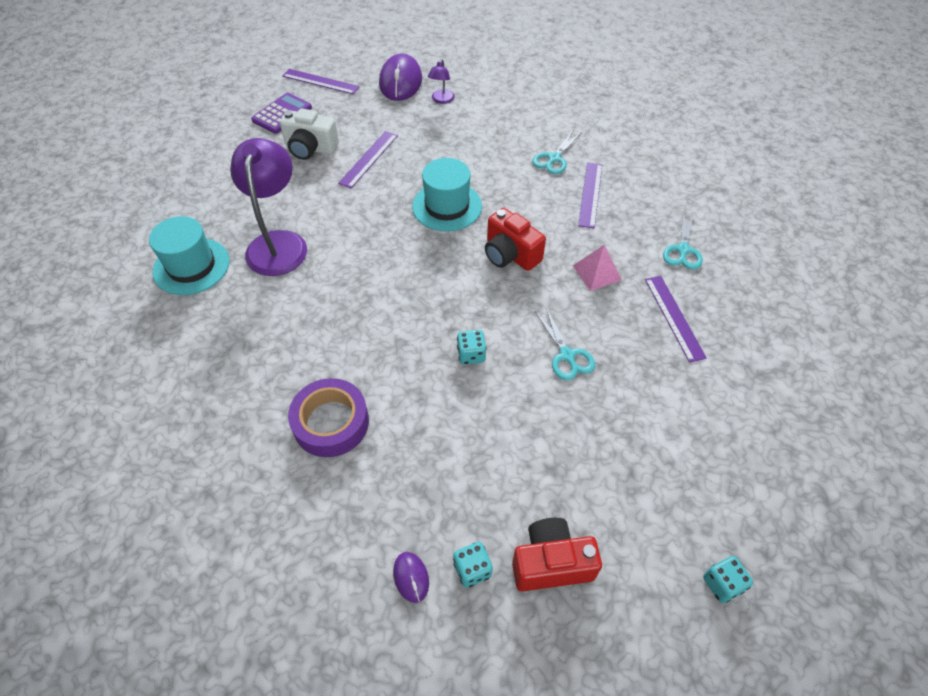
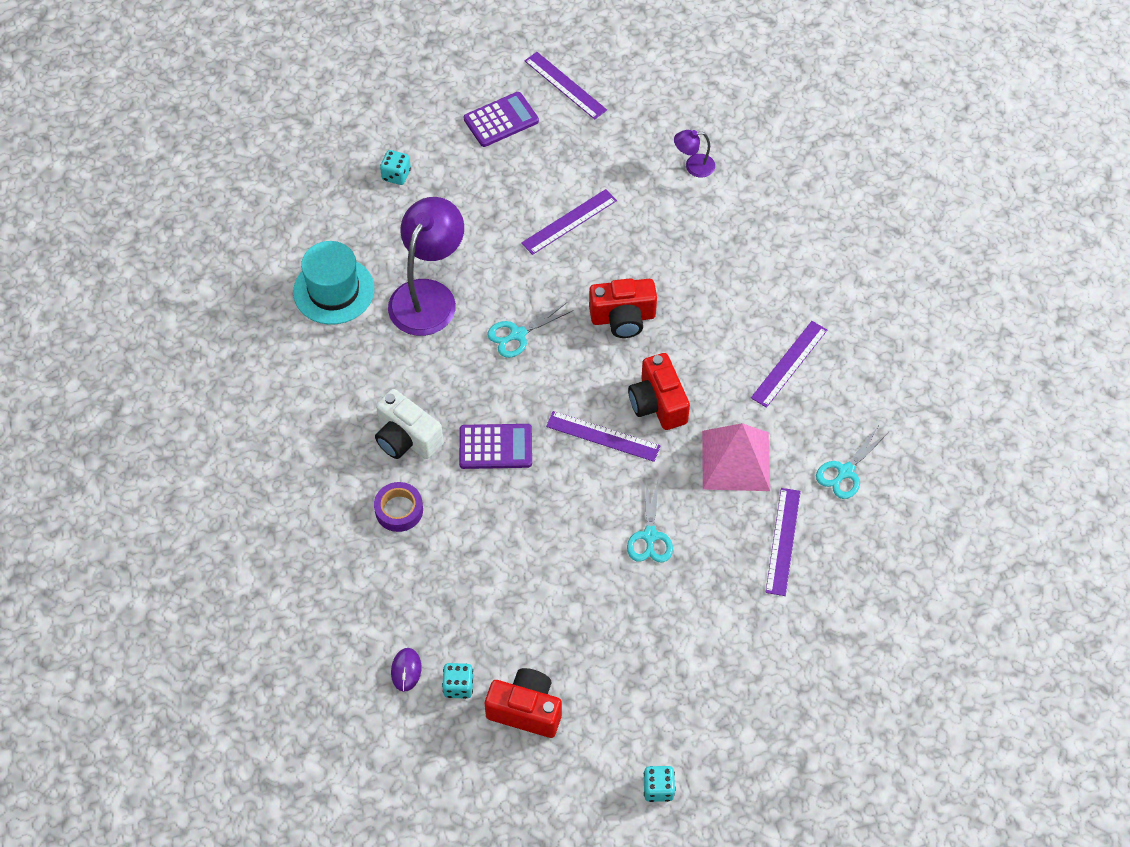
camera: 25 degrees right, 5 degrees up
white camera [280,109,339,160] -> white camera moved to [375,389,443,459]
purple tape [288,378,369,457] -> purple tape [374,482,423,532], size x0.65
purple mouse [379,53,422,101] -> none
turquoise hat [412,158,482,232] -> red camera [589,278,657,338]
purple lamp [428,59,455,104] -> purple lamp turned 45 degrees clockwise [674,130,715,178]
turquoise dice [457,330,486,365] -> turquoise dice moved to [380,150,411,185]
turquoise scissors [532,129,582,174] -> turquoise scissors moved to [487,302,574,358]
pink pyramid [573,245,622,291] -> pink pyramid [702,423,770,491], size x1.64
none -> purple calculator [459,424,532,469]
none -> purple ruler [546,411,661,462]

